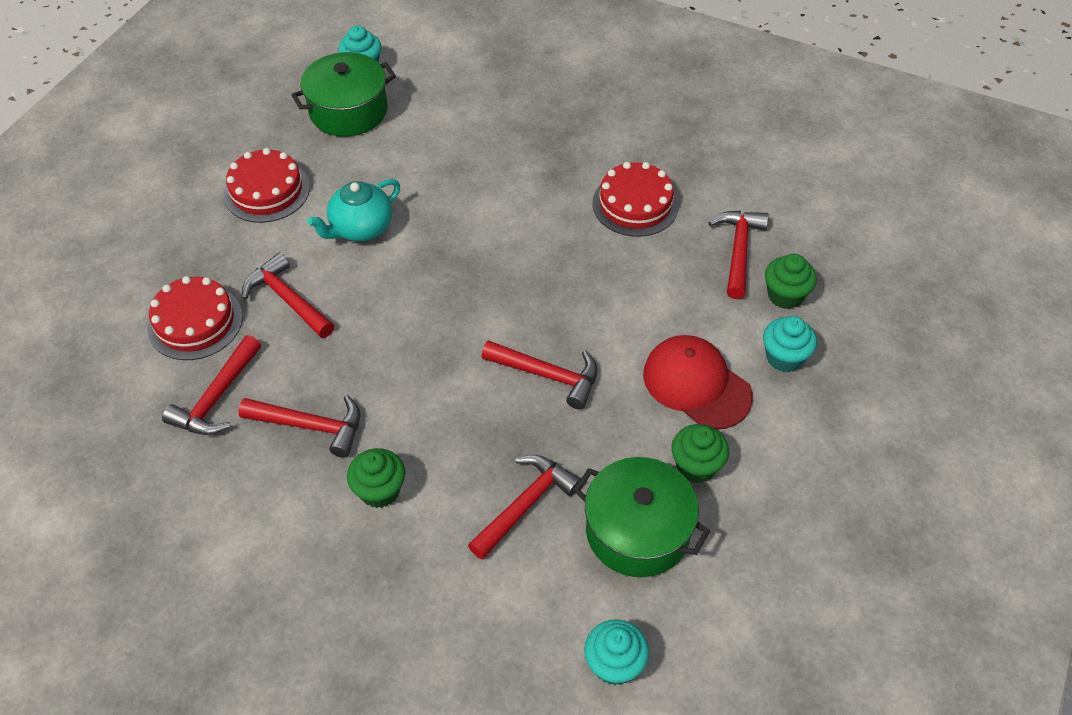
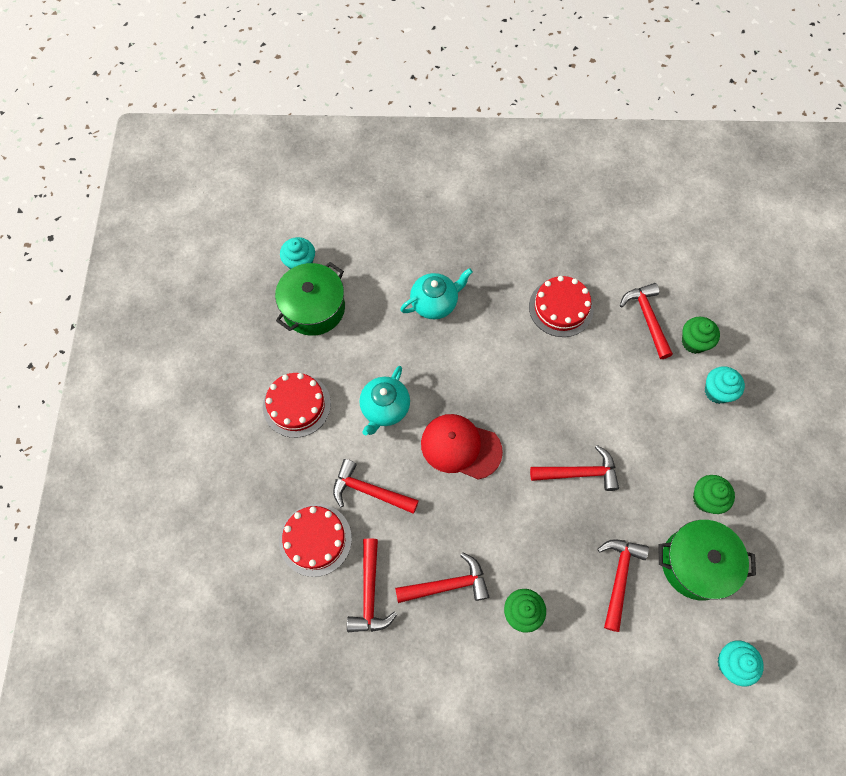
camera: 25 degrees left, 15 degrees up
red cap [643,335,753,430] -> red cap moved to [421,414,503,479]
none -> turquoise teapot [400,268,473,319]

